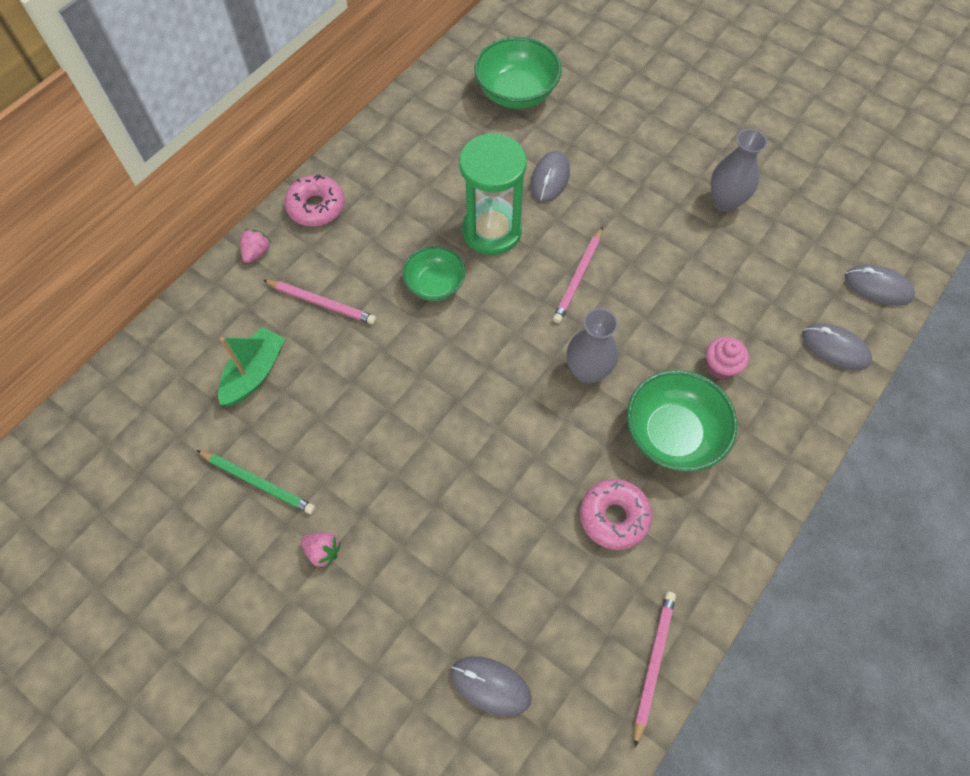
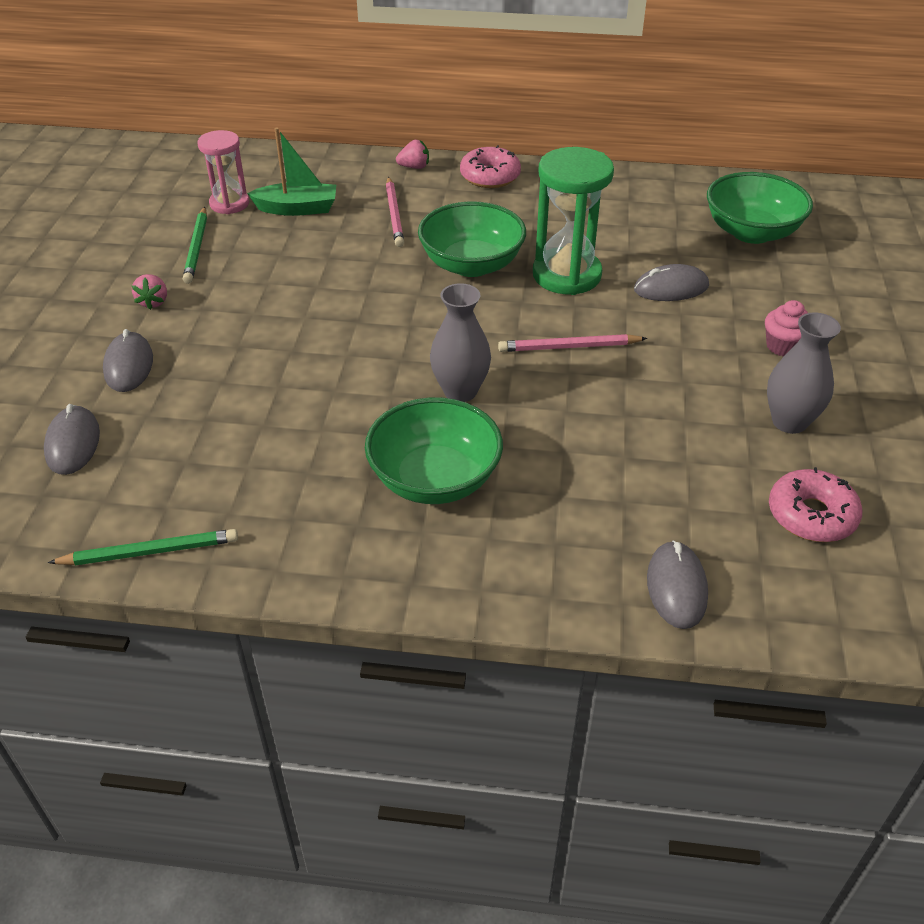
camera: 60 degrees right, 20 degrees down
green bowl [403,246,465,301] -> green bowl [418,201,526,277], size x1.57
pink donut [580,479,652,550] -> pink donut moved to [769,467,863,542]
pink pencil [634,591,676,747] -> green pencil [48,529,238,565]
pink cupcake [706,337,749,380] -> pink cupcake moved to [765,300,808,357]
grey mouse [845,265,915,306] -> grey mouse moved to [103,329,153,392]
none -> pink hourglass [197,130,249,214]

